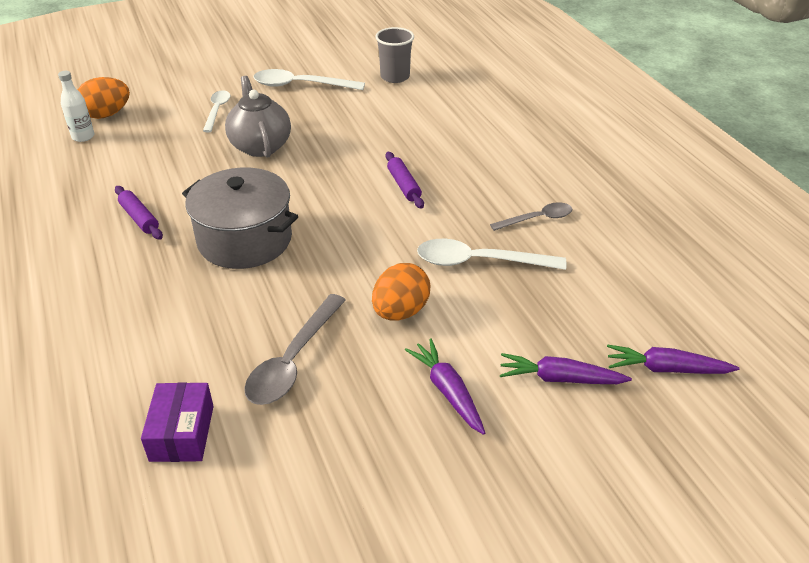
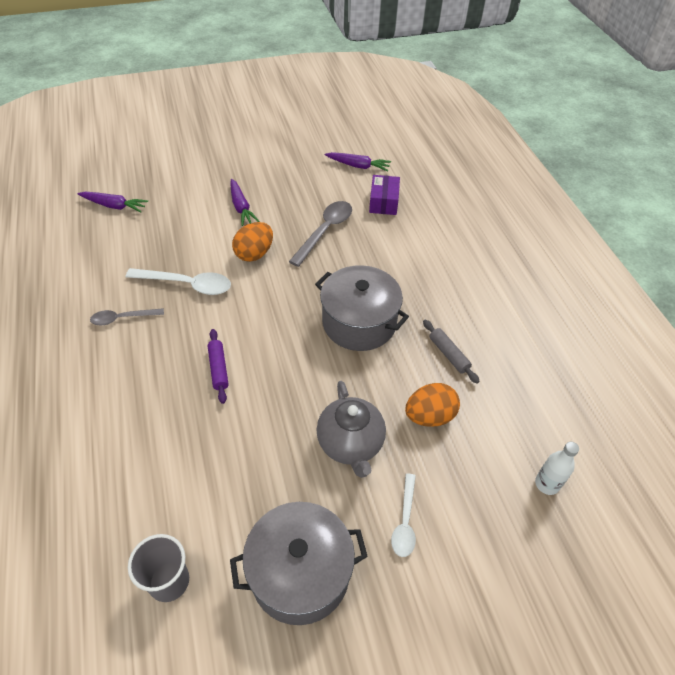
camera: 175 degrees left, 10 degrees up
orange egg [78,77,130,119] -> orange egg moved to [405,383,460,427]
purple rolling pin [115,186,163,240] -> grey rolling pin [423,320,480,384]
white spoon [254,69,365,90] -> grey pot [230,502,368,625]
purple carrot [500,353,632,384] -> purple carrot moved to [325,152,391,172]

